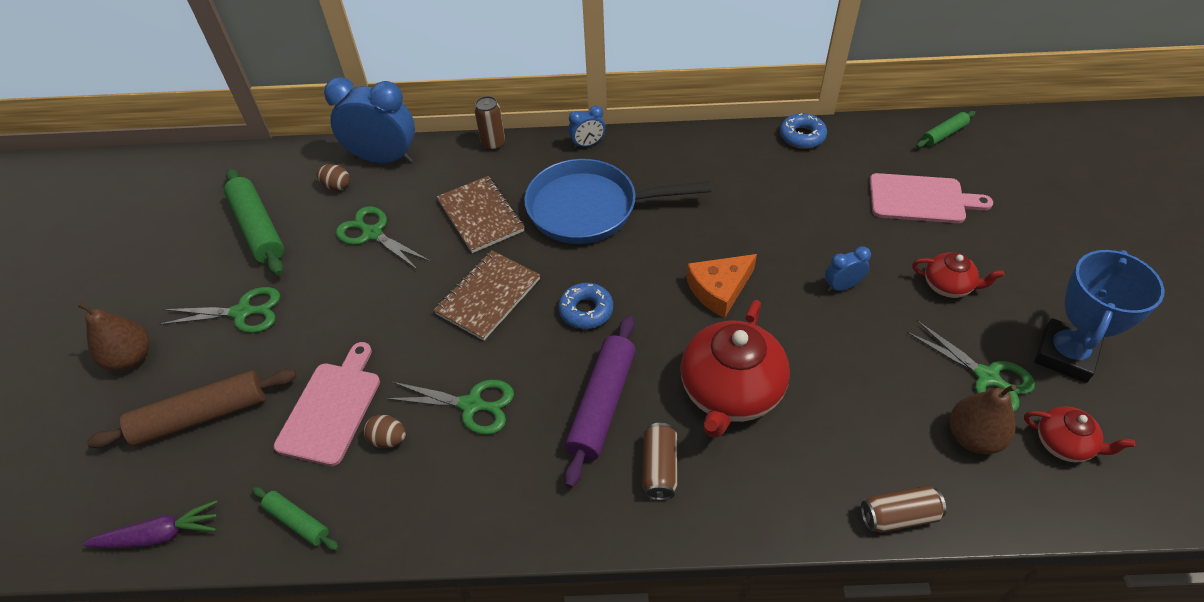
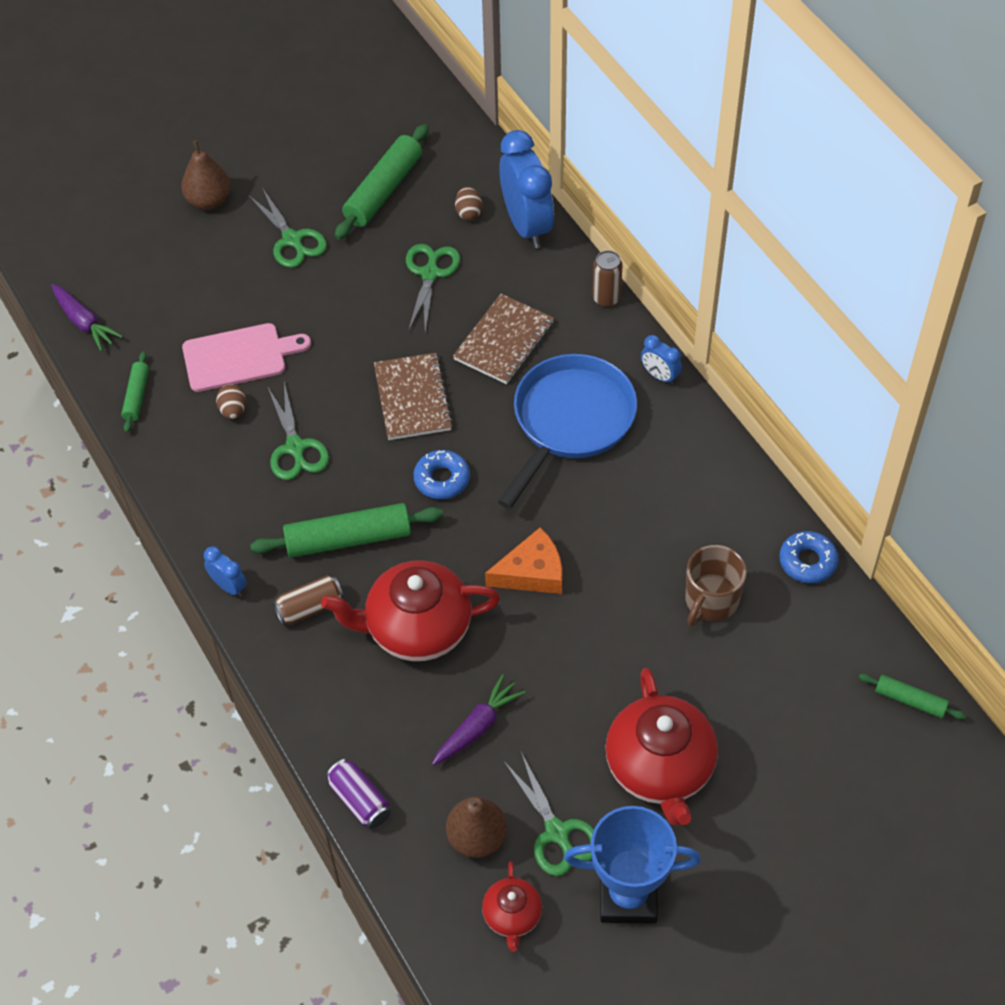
camera: 60 degrees right, 5 degrees up
brown rolling pin [87,369,297,448] -> none
brown notebook [434,250,540,341] -> brown notebook turned 75 degrees clockwise [374,353,453,440]
blue pan [524,159,711,244] -> blue pan turned 60 degrees clockwise [498,354,637,509]
purple rolling pin [564,316,636,488] -> green rolling pin [250,503,443,558]
orange cheese [686,254,757,318] -> orange cheese turned 135 degrees clockwise [485,527,562,594]
blue clock [825,246,871,292] -> blue clock moved to [204,546,247,597]
brown can [861,485,946,533] -> purple can [326,759,391,829]
pink cutting board [870,173,993,223] -> none
green scissors [906,320,1035,411] -> green scissors turned 45 degrees counterclockwise [503,752,594,876]
red teapot [912,253,1004,298] -> red teapot [606,668,718,826], size x1.94
none -> purple carrot [432,674,526,766]
none -> brown mug [685,545,747,626]

